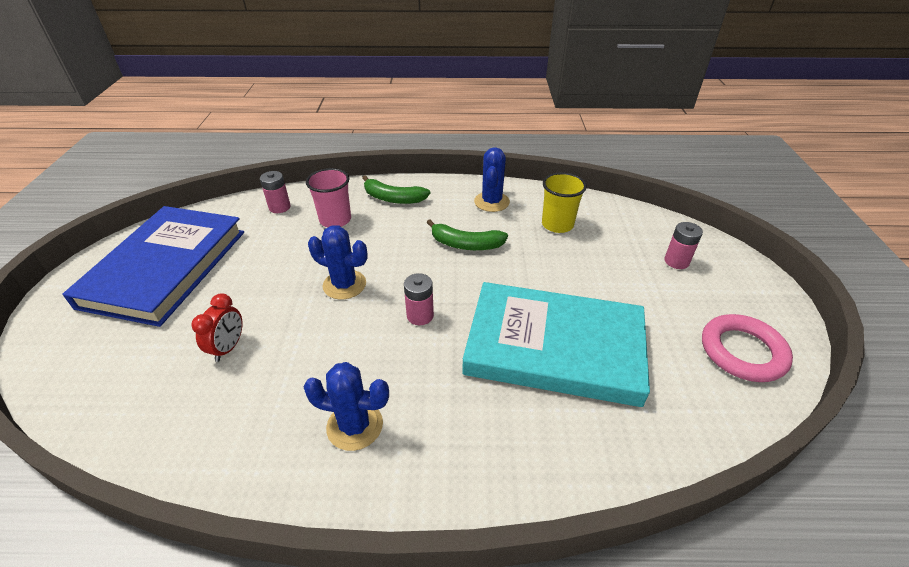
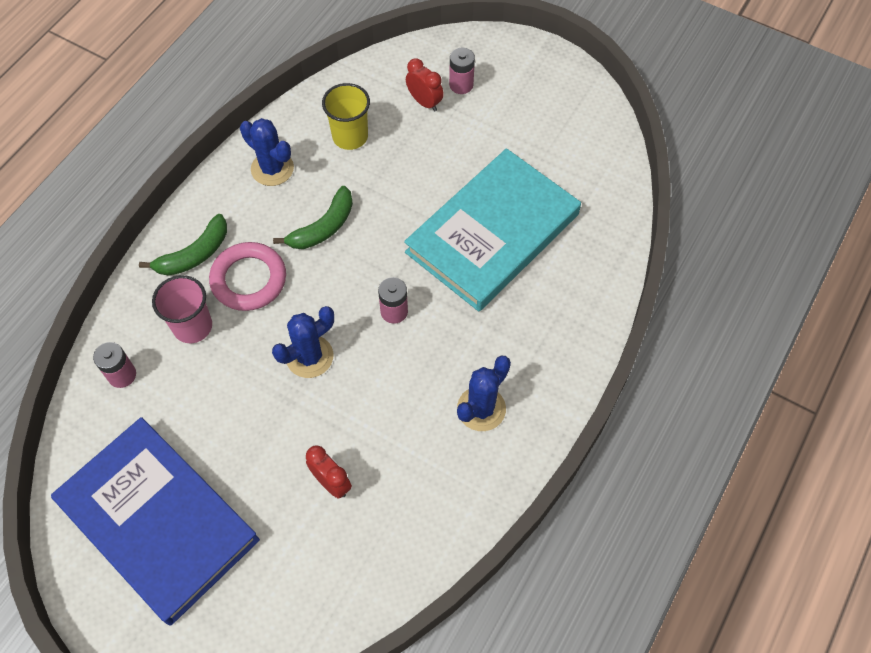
camera: 60 degrees left, 20 degrees up
pink ring [702,314,793,382] -> pink ring moved to [209,242,286,311]
none -> red clock [406,58,444,112]

